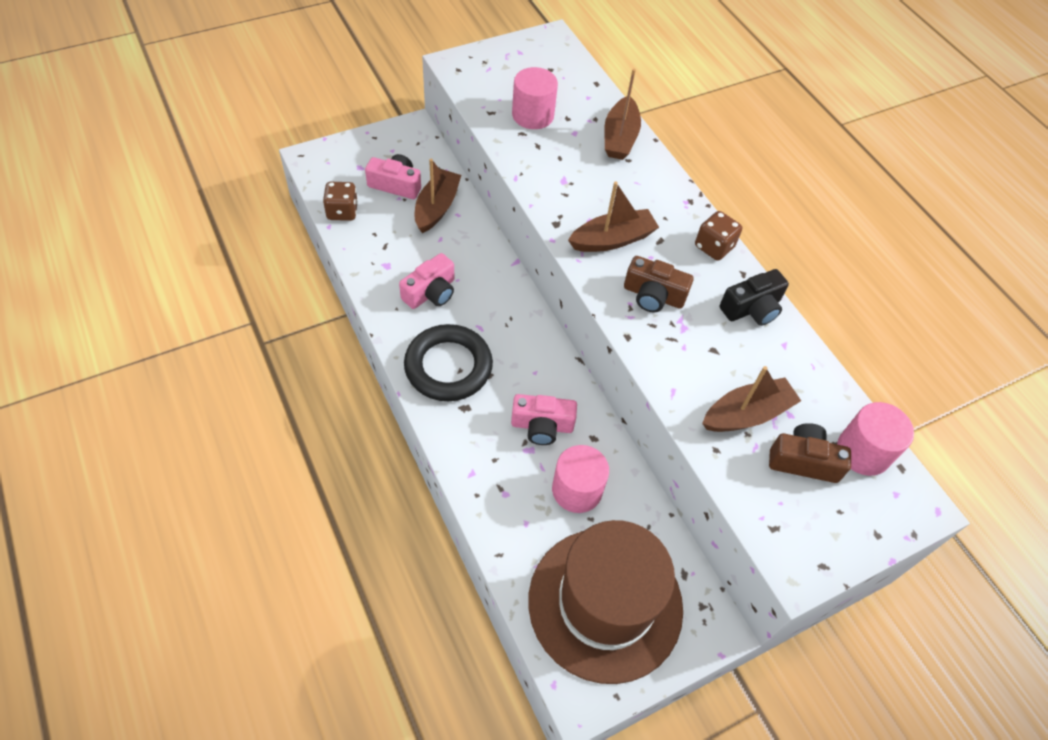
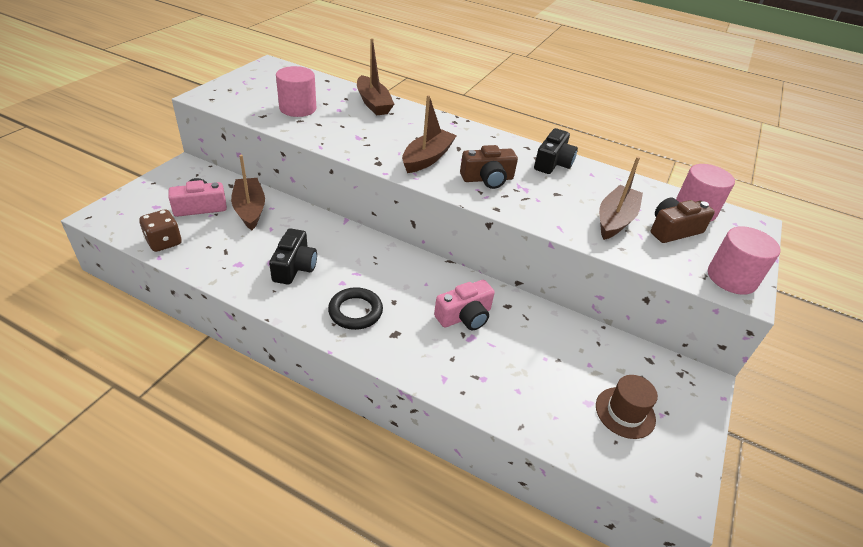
camera: 35 degrees left, 15 degrees down
pink camera [399,253,454,309] -> black camera [269,228,317,285]
black ring [404,324,493,401] -> black ring [328,287,383,330], size x0.63
brown hat [528,520,683,684] -> brown hat [596,375,658,439], size x0.41
pink cylinder [552,445,609,513] -> pink cylinder moved to [708,226,781,295]
brown dice [695,211,742,260] -> none

